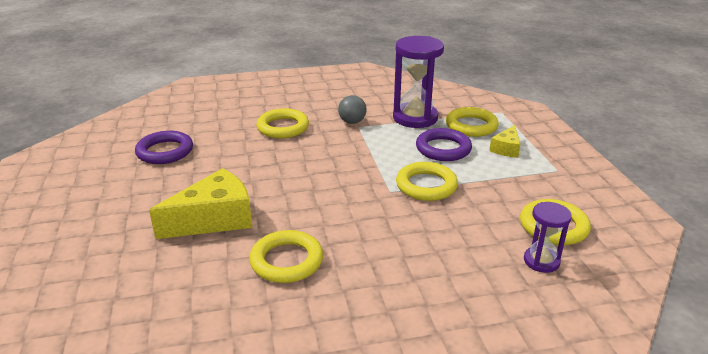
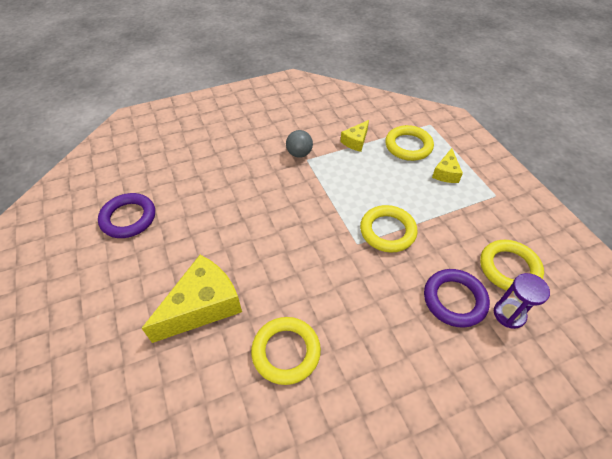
camera: 10 degrees left, 20 degrees up
yellow ring [256,108,309,138] -> none
purple hourglass [393,36,444,128] -> yellow cheese [341,120,369,152]
purple ring [416,128,472,161] -> purple ring moved to [424,269,490,328]

